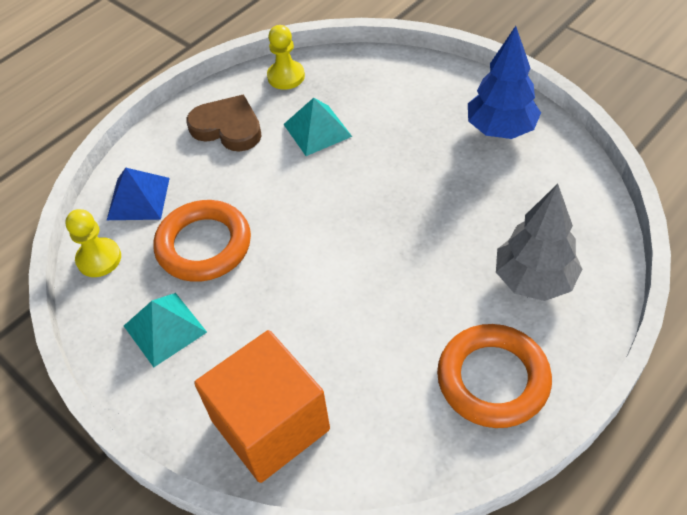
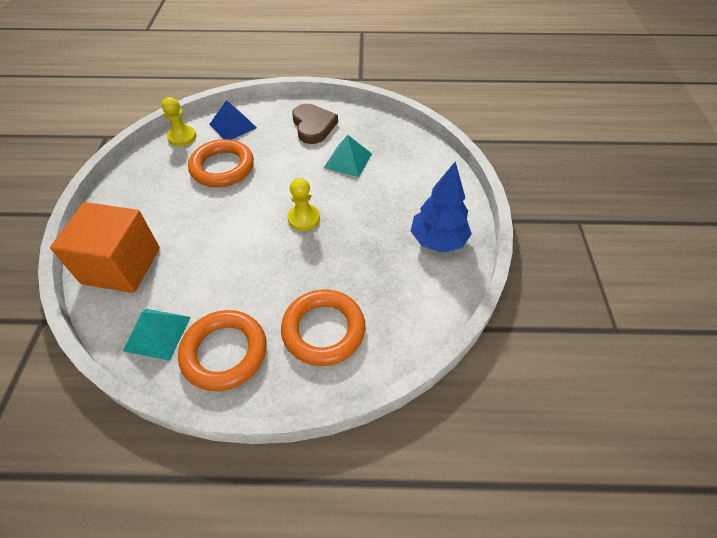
camera: 45 degrees right, 0 degrees up
turquoise pyramid [124,293,207,367] -> turquoise pyramid moved to [123,309,191,361]
yellow pawn [267,25,305,90] -> yellow pawn moved to [287,178,320,231]
grey tree [496,184,582,301] -> orange ring [281,289,365,366]

